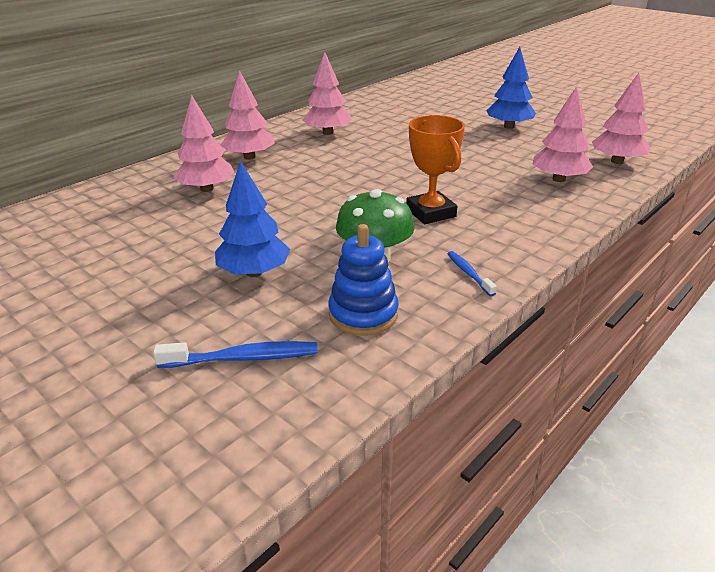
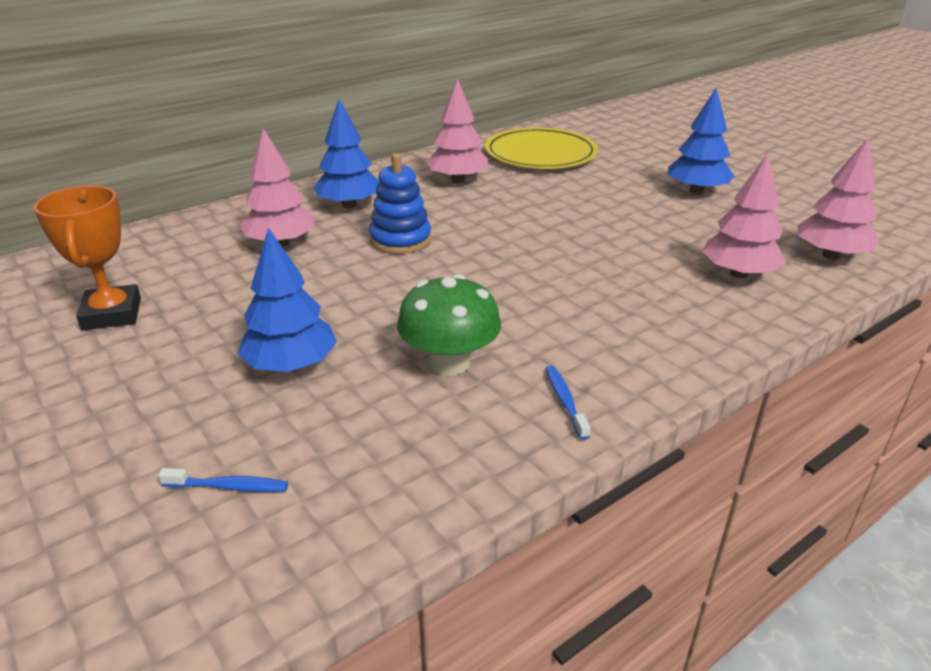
camera: 10 degrees right, 0 degrees up
blue toothbrush [153,341,318,368] -> blue toothbrush [158,468,288,492], size x0.62
pink tree [221,70,275,160] -> blue tree [313,99,380,208]
blue stacking toy [328,224,399,336] -> blue stacking toy moved to [369,153,431,254]
orange trophy [406,115,465,224] -> orange trophy moved to [33,185,141,331]
none -> yellow plate [485,127,598,169]

